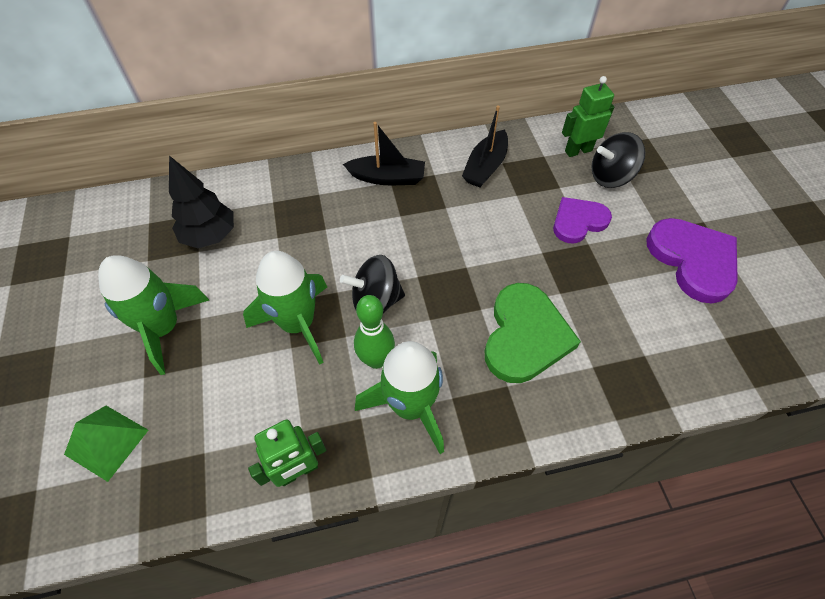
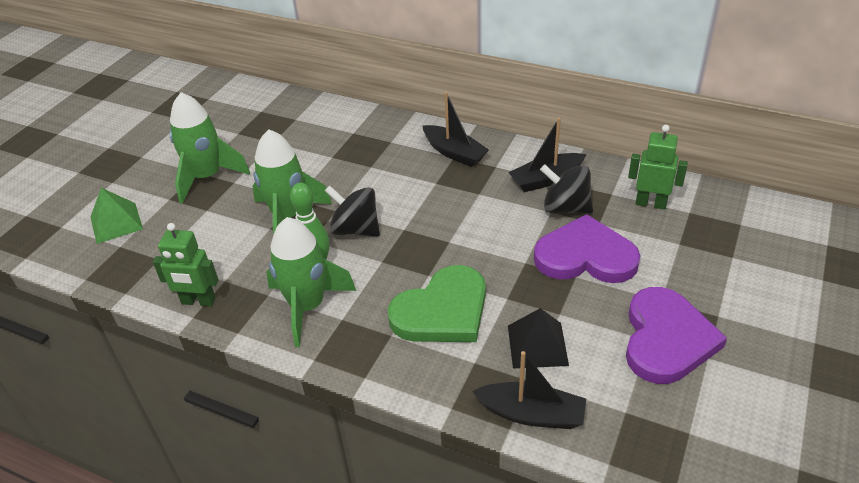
camera: 40 degrees right, 15 degrees down
black tree [169,156,234,248] -> none
purple heart [553,197,612,244] -> purple heart [534,214,641,283], size x1.52
black spinning top [591,132,645,188] -> black spinning top moved to [540,165,593,214]
none -> black boat [472,351,586,429]
none -> black pyramid [508,308,569,368]

